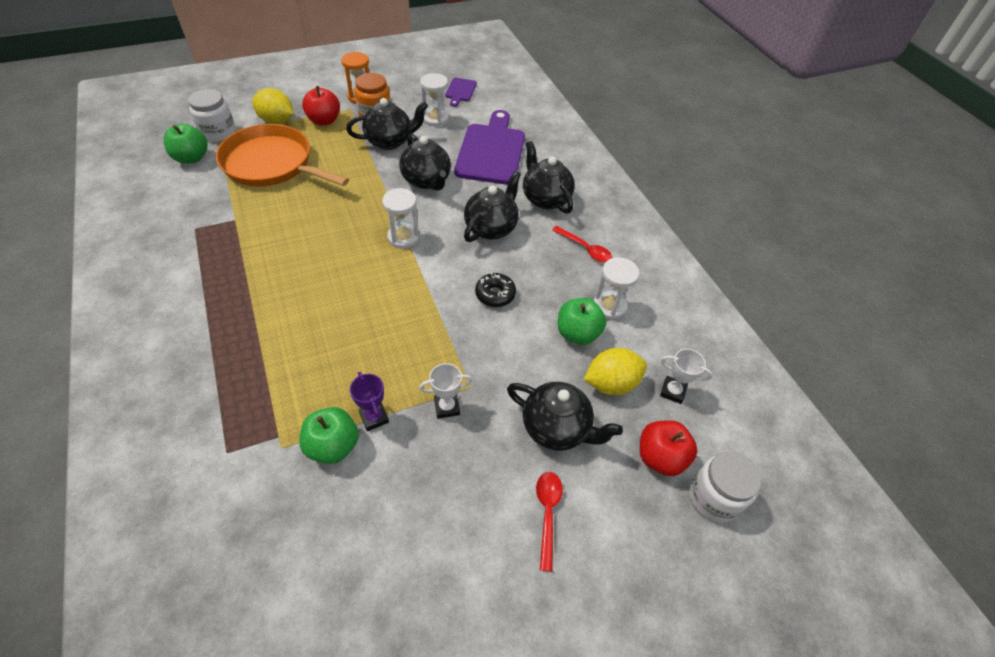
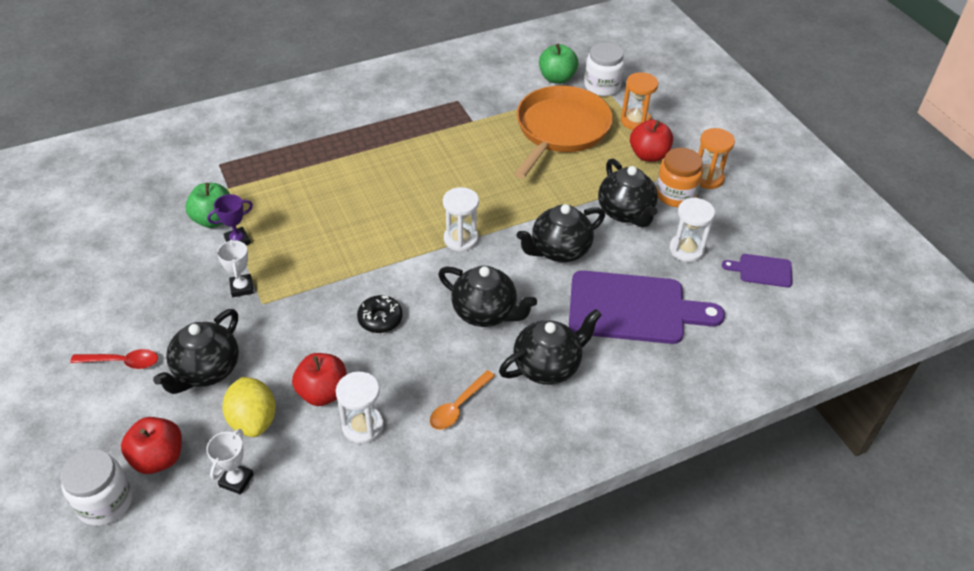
camera: 90 degrees right, 5 degrees down
yellow lemon [252,88,294,124] -> orange hourglass [621,72,658,130]
red spoon [552,226,612,262] -> orange spoon [430,370,495,430]
green apple [558,298,607,345] -> red apple [292,353,347,406]

